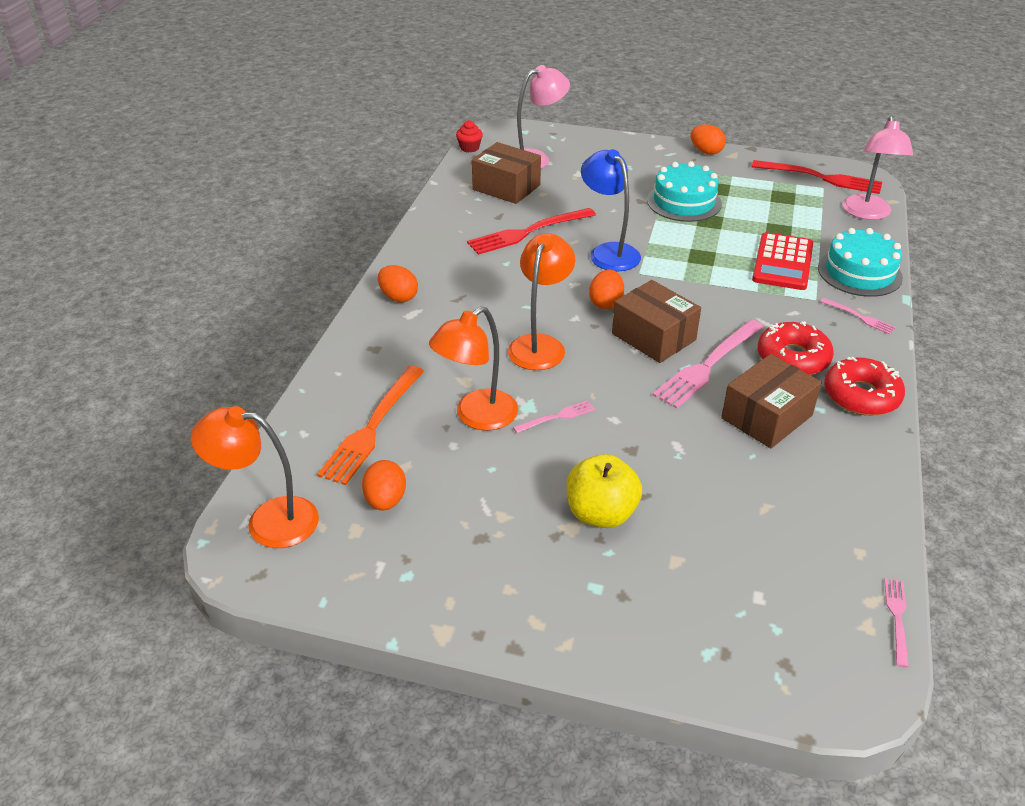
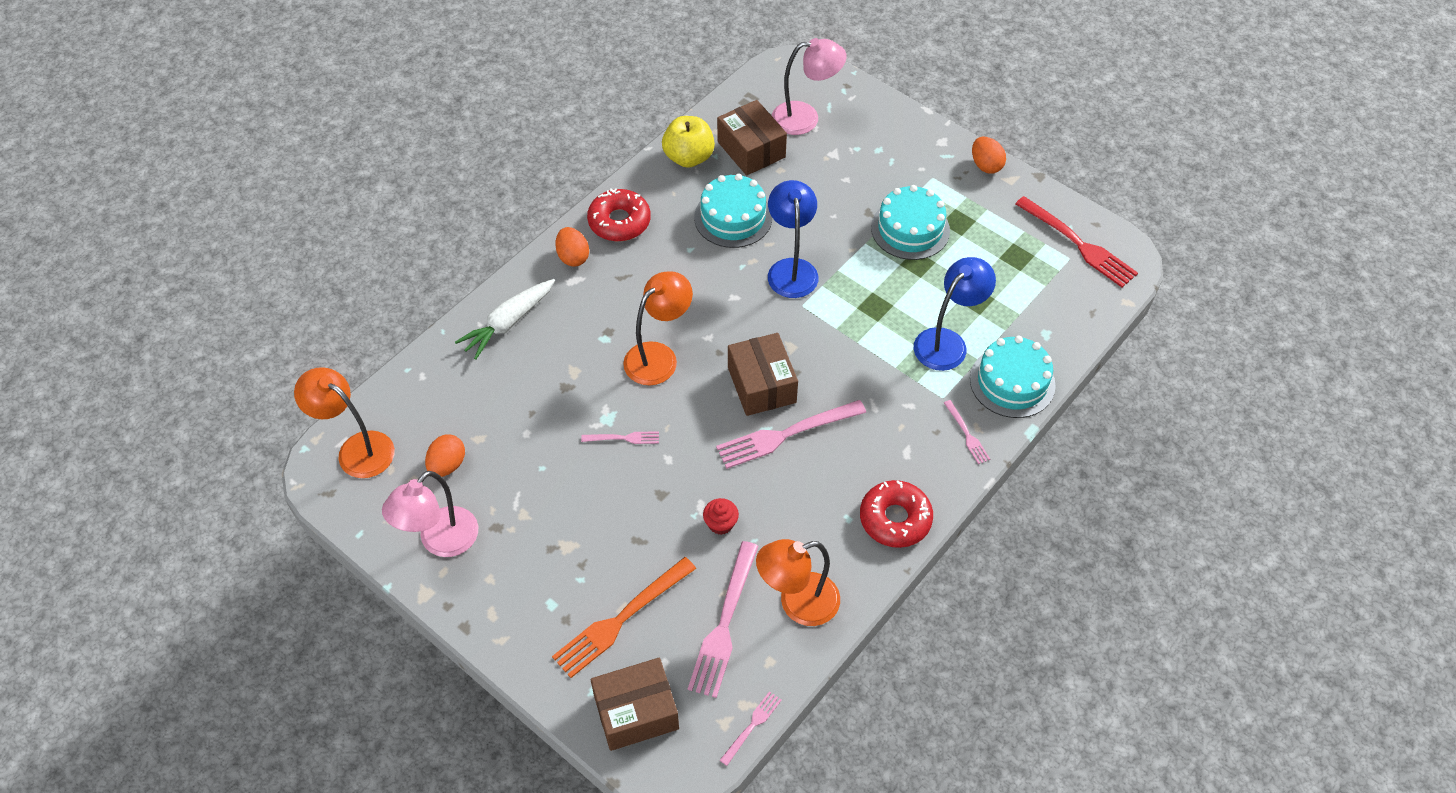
camera: 25 degrees right, 15 degrees up
orange fork [317,366,424,485] -> orange fork moved to [552,557,696,678]
orange lamp [429,306,518,431] -> orange lamp moved to [756,539,840,626]
red cupcake [456,120,483,152] -> red cupcake moved to [703,498,739,535]
red fork [467,208,596,255] -> turquoise cake [694,174,772,248]
yellow apple [566,454,642,528] -> yellow apple moved to [662,116,715,168]
orange egg [589,269,624,309] -> none
brown box [721,354,822,448] -> brown box moved to [591,658,679,751]
red calculator [752,232,813,290] -> blue lamp [914,257,996,371]
red donut [758,321,834,375] -> red donut moved to [587,188,651,241]
pink lamp [842,115,913,220] -> pink lamp moved to [382,471,478,557]
none -> white carrot [455,279,555,360]
none -> pink fork [688,541,758,698]

